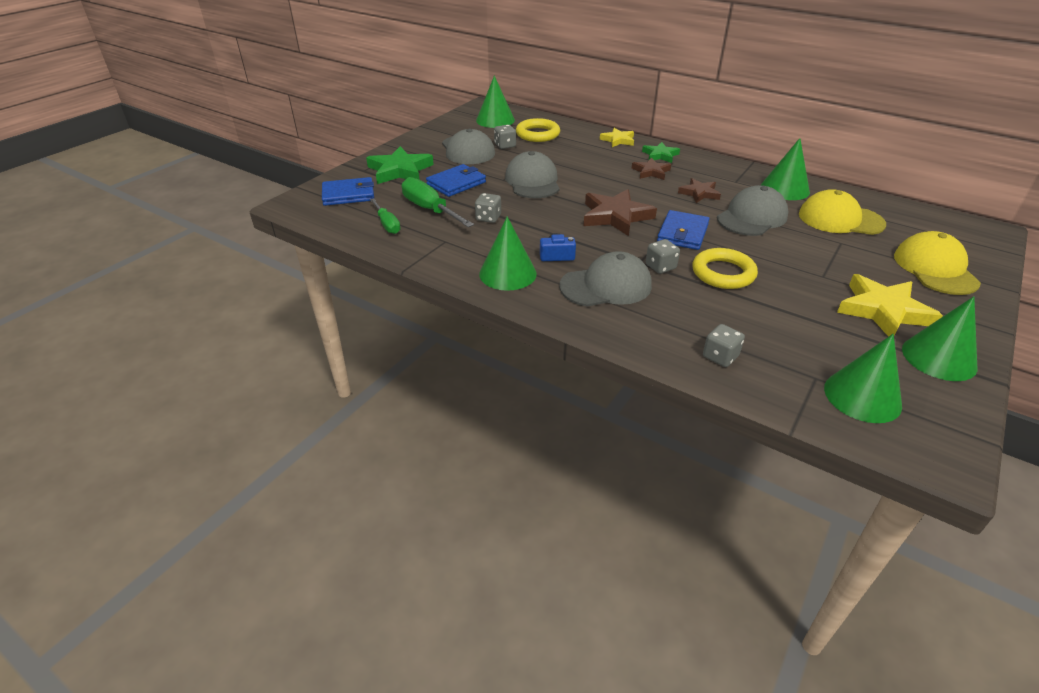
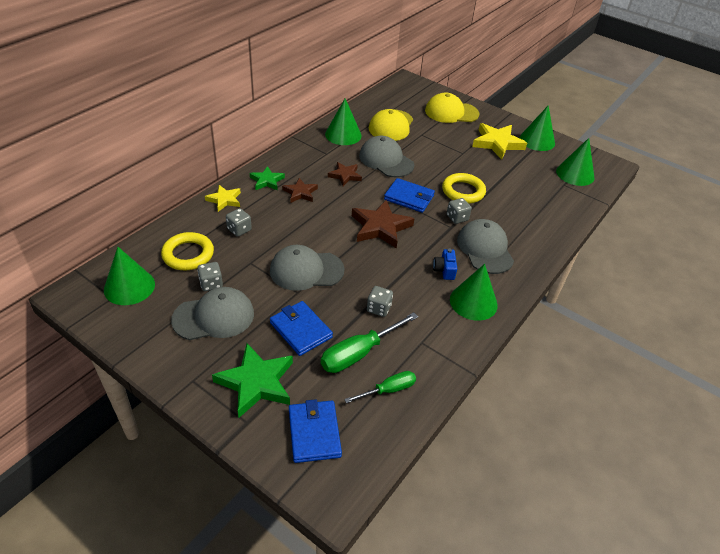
camera: 90 degrees left, 5 degrees up
grey dice [703,324,745,367] -> grey dice moved to [226,208,252,237]

